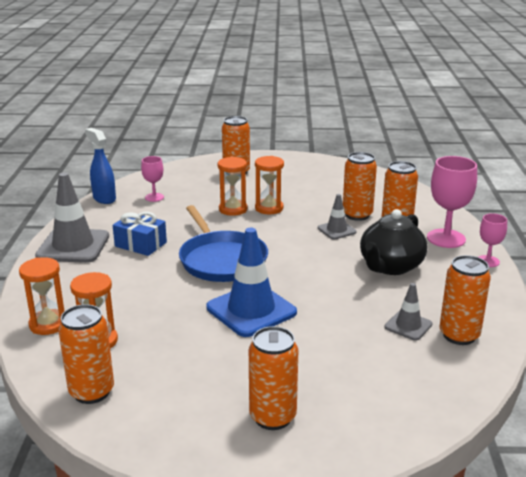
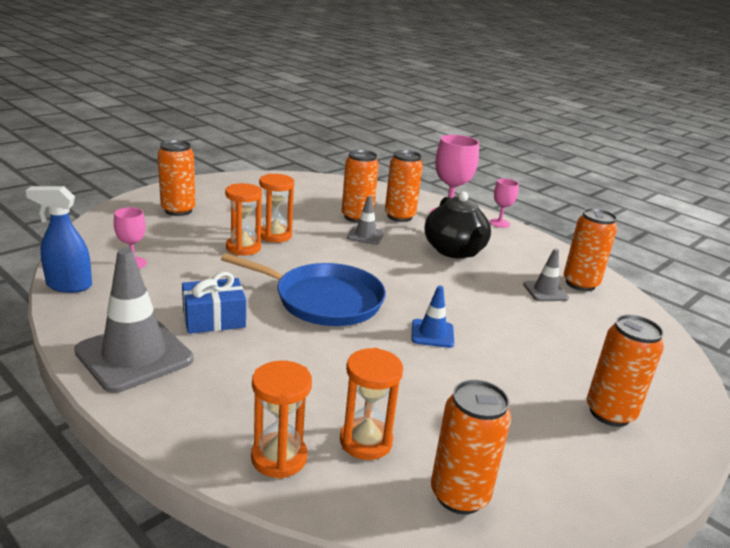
camera: 50 degrees left, 0 degrees up
blue traffic cone [206,228,297,337] -> blue traffic cone [411,286,454,348], size x0.52

